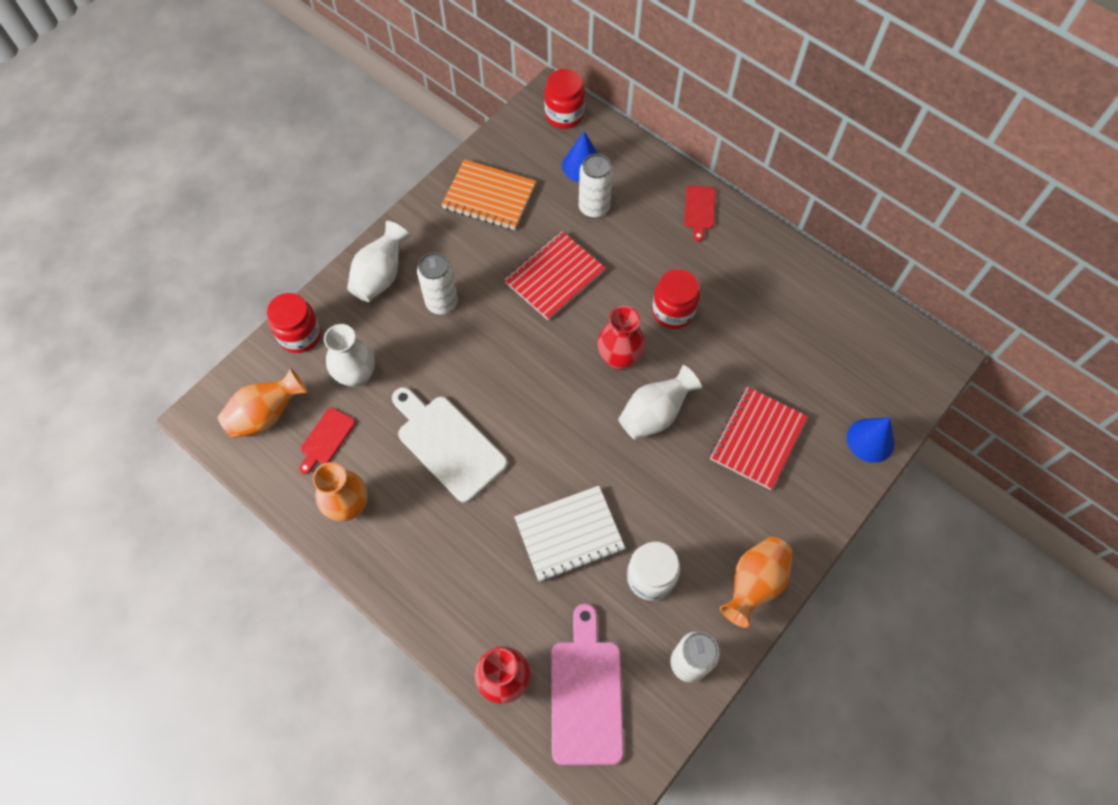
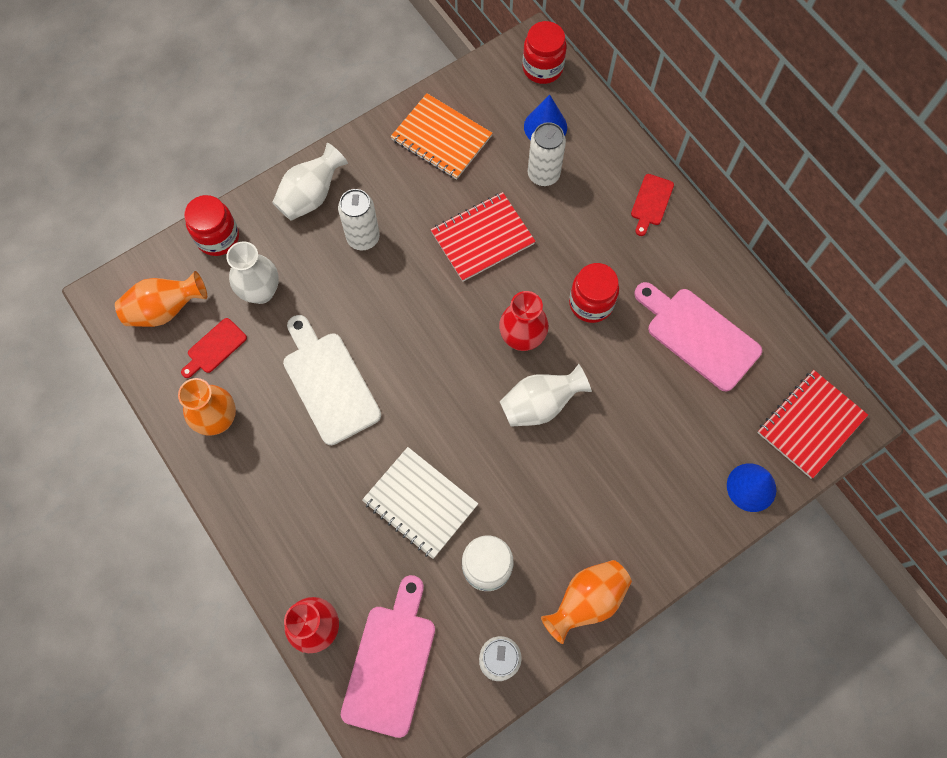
camera: 15 degrees right, 5 degrees up
white notebook [514,486,625,582] -> white notebook turned 45 degrees clockwise [362,447,478,559]
red notebook [710,387,808,490] -> red notebook moved to [757,370,868,478]
none -> pink cutting board [634,282,762,392]

